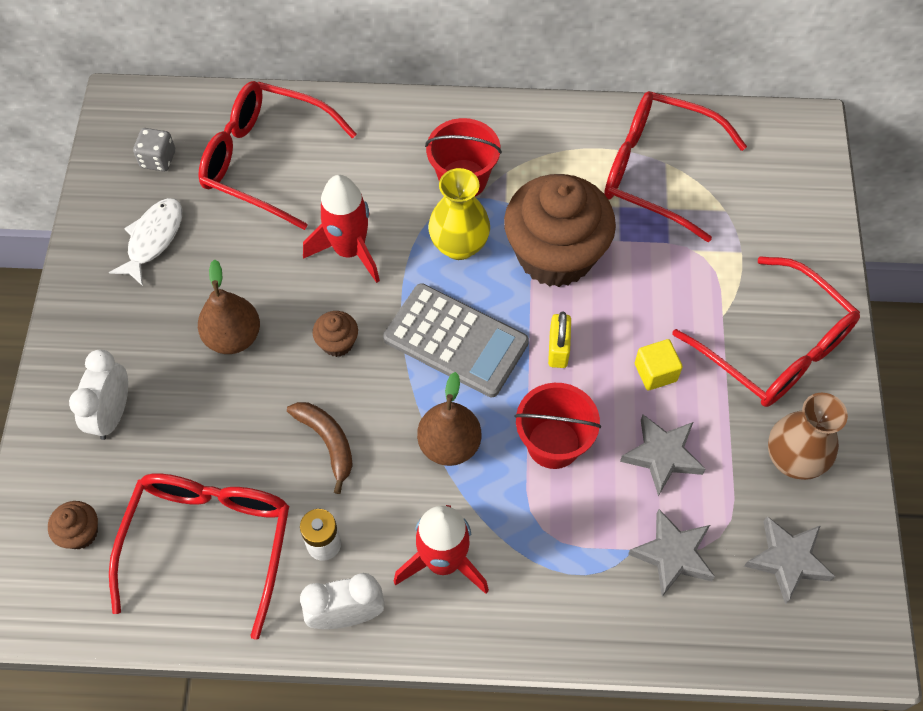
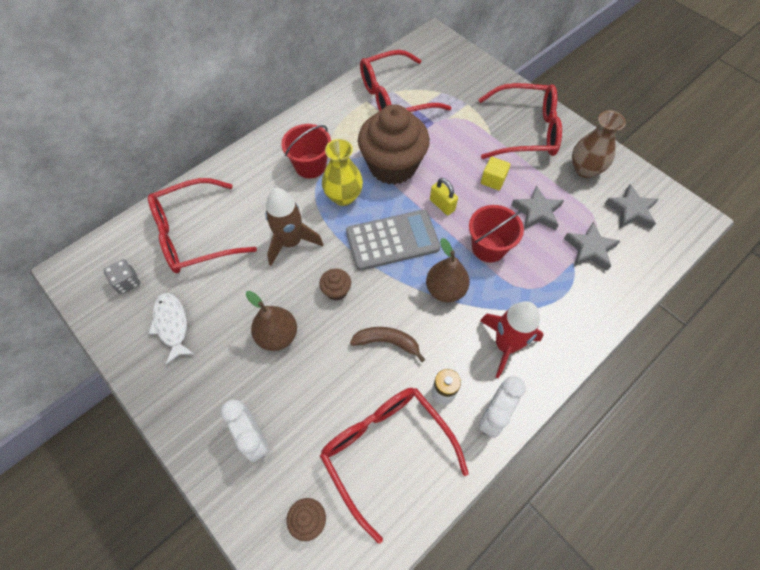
camera: 45 degrees left, 0 degrees up
red rocket [303,175,380,283] -> brown rocket [265,188,323,266]

